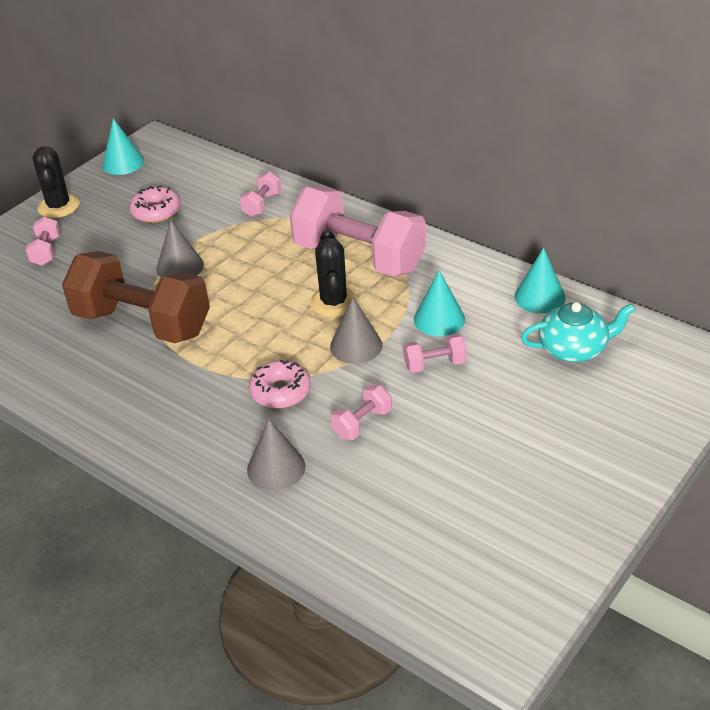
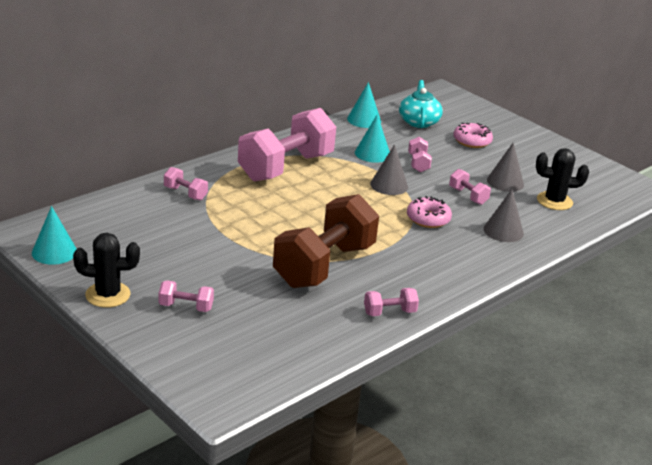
camera: 85 degrees left, 10 degrees down
pink donut [129,186,180,223] -> pink donut moved to [453,123,493,148]
grey cone [156,219,204,278] -> grey cone moved to [487,142,524,192]
black cactus [310,229,358,317] -> black cactus moved to [536,148,589,210]
none -> pink dumbbell [364,288,419,316]

